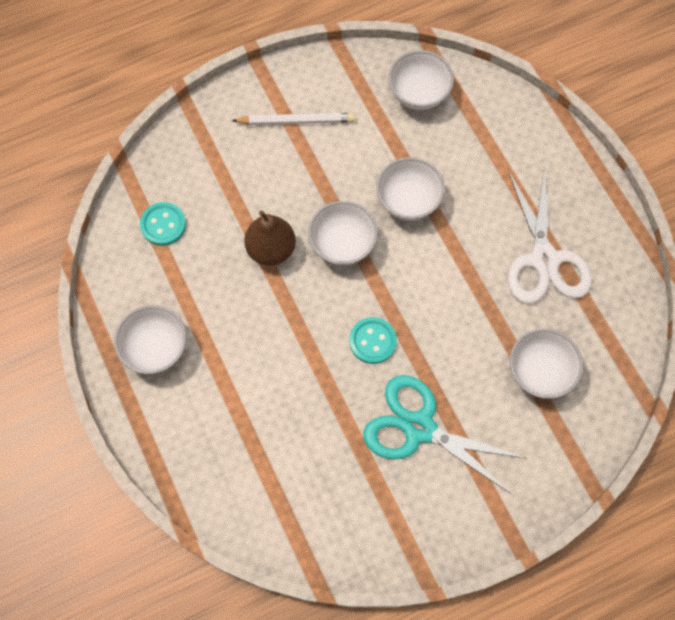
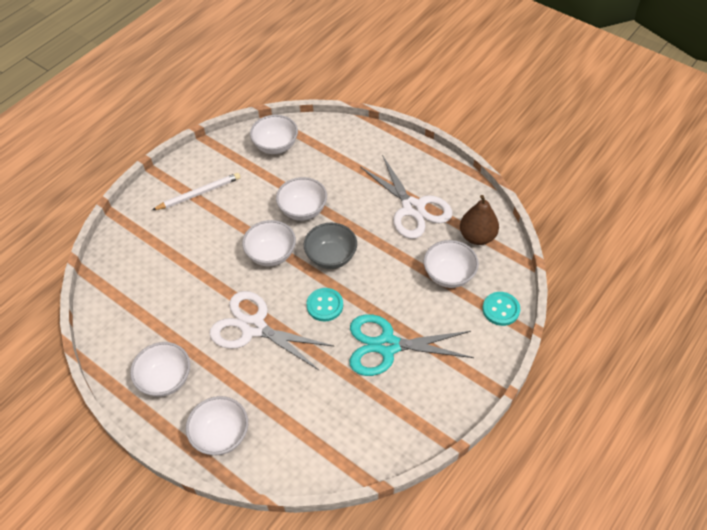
camera: 25 degrees left, 15 degrees down
turquoise button [140,202,186,246] -> turquoise button moved to [482,292,520,326]
brown pear [244,211,296,266] -> brown pear moved to [460,195,499,245]
none -> white bowl [186,396,248,455]
none -> white scissors [209,291,334,371]
none -> grey bowl [304,223,357,269]

